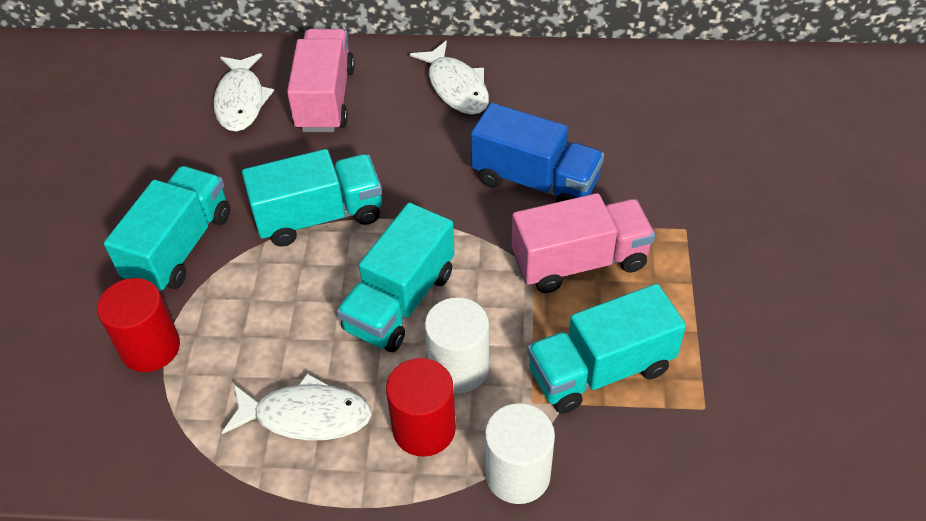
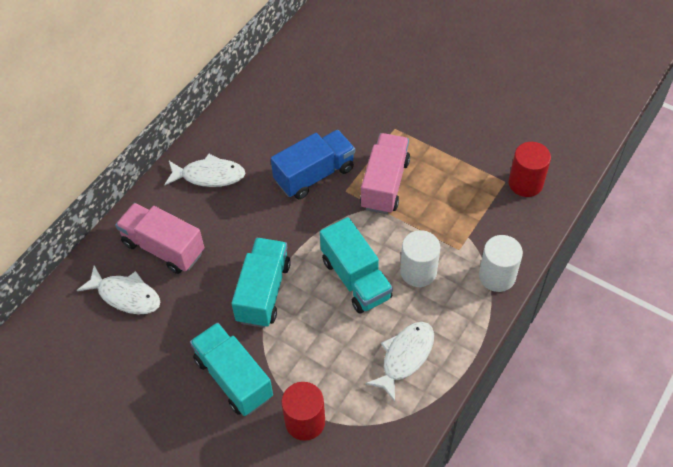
camera: 60 degrees left, 5 degrees up
red cylinder [386,358,456,457] -> red cylinder moved to [509,142,551,197]
turquoise truck [527,284,686,414] -> none

